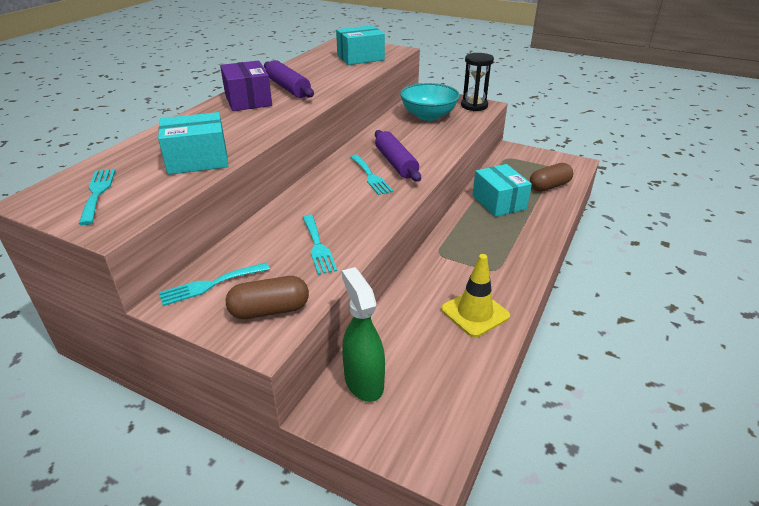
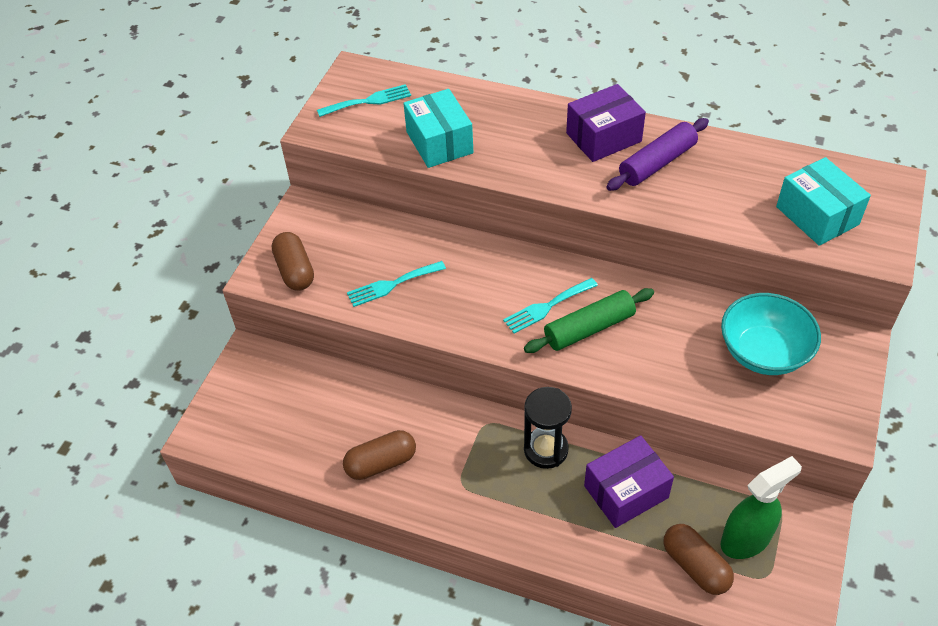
camera: 85 degrees right, 15 degrees up
turquoise fork [159,262,270,306] -> none
green spray bottle [342,267,385,402] -> green spray bottle moved to [721,456,802,559]
purple rolling pin [375,130,421,182] -> green rolling pin [524,288,654,353]
yellow traffic cone [441,254,510,337] -> brown capsule [343,430,416,480]
black hourglass [461,53,494,111] -> black hourglass moved to [524,387,572,469]
turquoise box [473,164,532,217] -> purple box [584,435,674,528]

